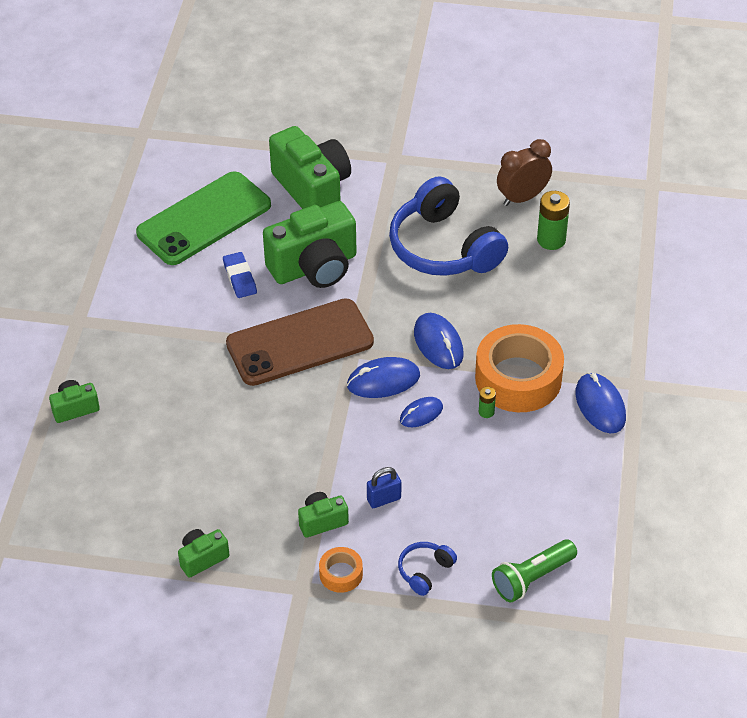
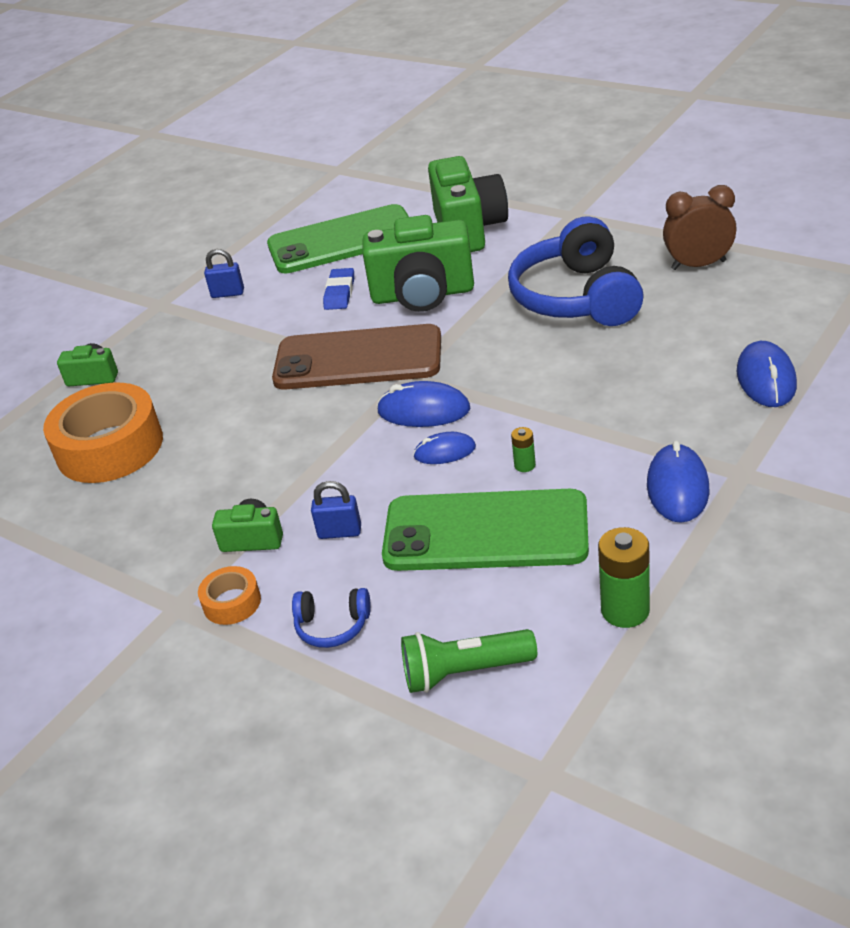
camera: 30 degrees right, 10 degrees down
green camera [178,529,230,578] -> none
blue headphones [398,542,457,596] -> blue headphones turned 150 degrees counterclockwise [292,588,371,648]
blue mouse [414,313,464,369] -> blue mouse moved to [737,341,797,407]
orange tape [475,324,564,412] -> orange tape moved to [43,383,163,483]
green battery [537,191,570,250] -> green battery moved to [598,527,650,628]
none -> blue padlock [204,249,244,298]
none -> green phone [382,489,589,571]

